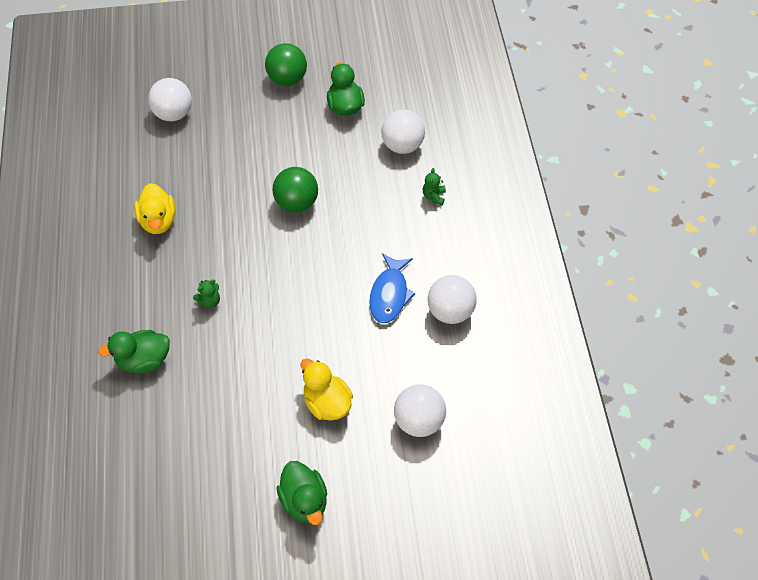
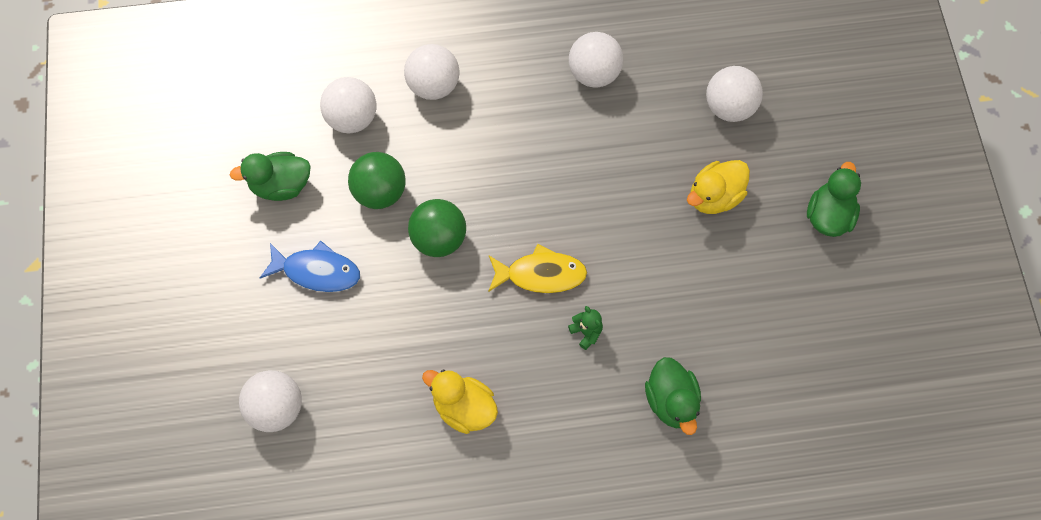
camera: 90 degrees left, 10 degrees up
yellow duck [134,183,176,234] -> yellow duck turned 135 degrees counterclockwise [422,370,498,434]
green ball [265,43,307,86] -> green ball moved to [348,152,406,209]
green duck [277,461,327,525] -> green duck turned 45 degrees counterclockwise [807,162,861,237]
blue fish [369,253,415,323] -> blue fish moved to [260,241,360,292]
green teddy bear [423,168,446,205] -> white ball [404,44,459,100]
none -> yellow fish [488,244,587,293]

